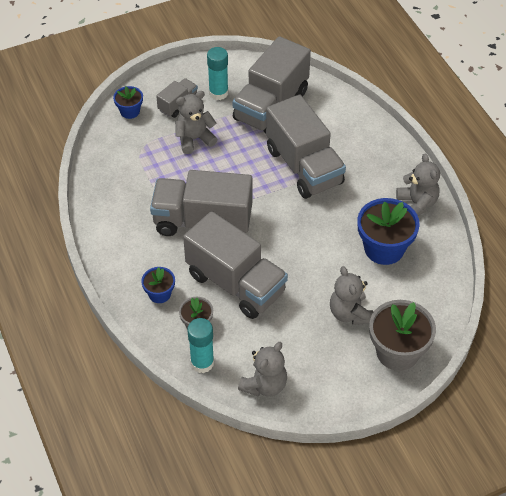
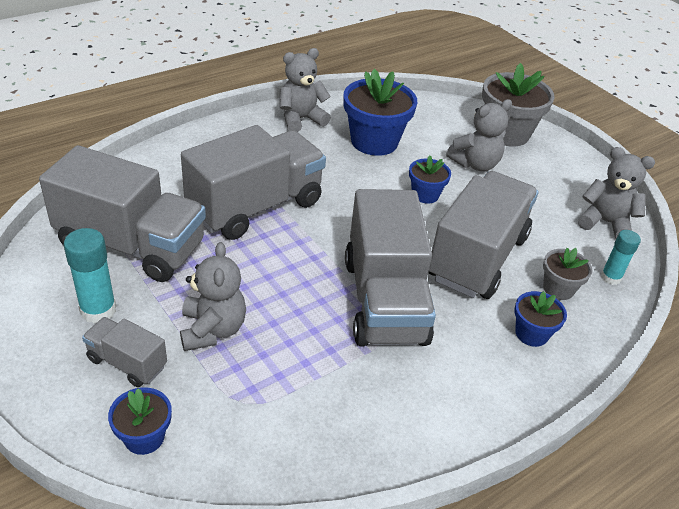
camera: 105 degrees left, 10 degrees down
grey teddy bear [175,91,218,154] -> grey teddy bear turned 150 degrees counterclockwise [180,242,246,351]
turquoise glue stick [187,318,214,373] -> turquoise glue stick [601,230,641,285], size x0.66
none -> blue flower pot [409,155,451,204]

